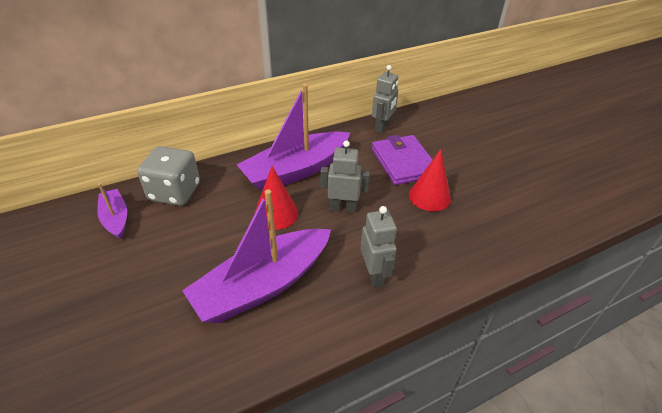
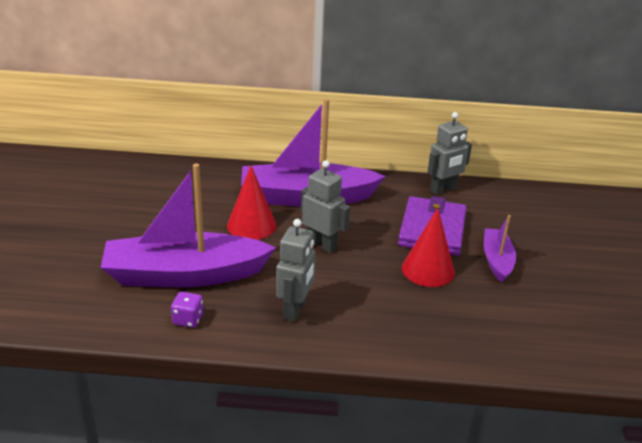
camera: 30 degrees right, 10 degrees down
purple boat [97,183,127,239] -> purple boat moved to [484,215,516,283]
grey dice [137,146,200,206] -> none
none -> purple dice [171,292,203,328]

